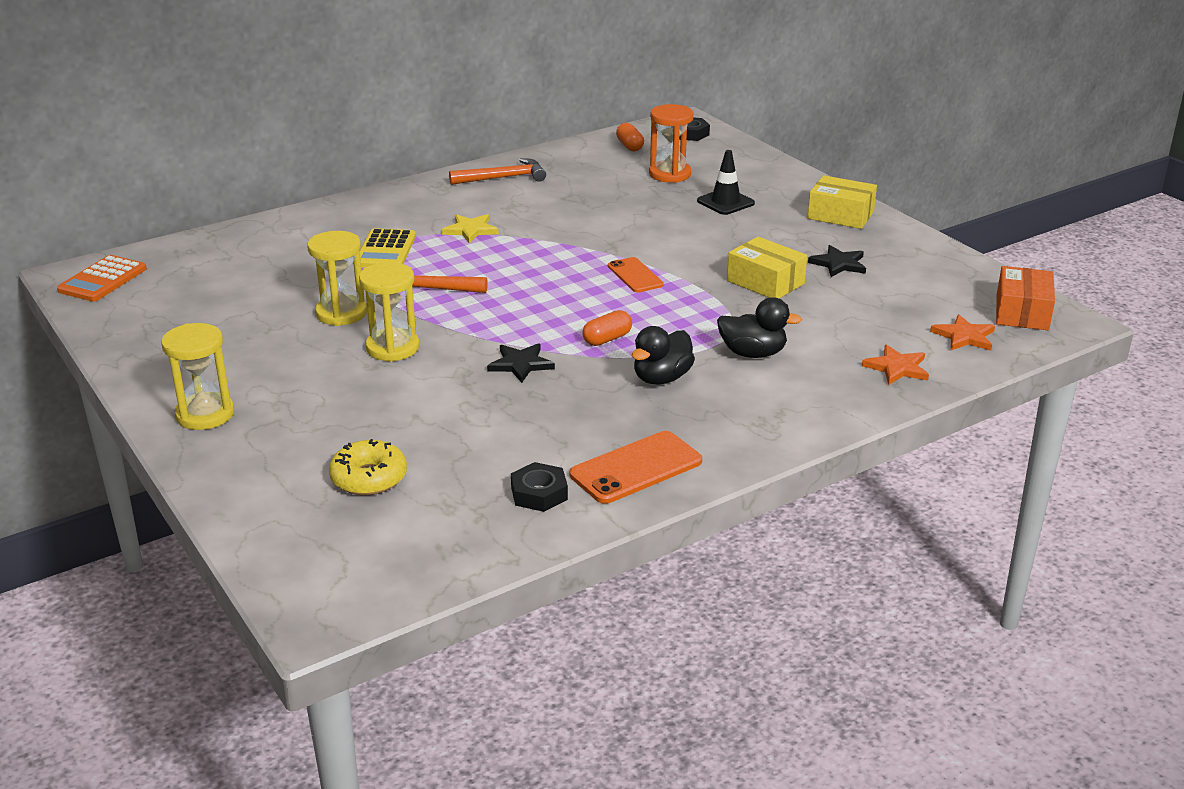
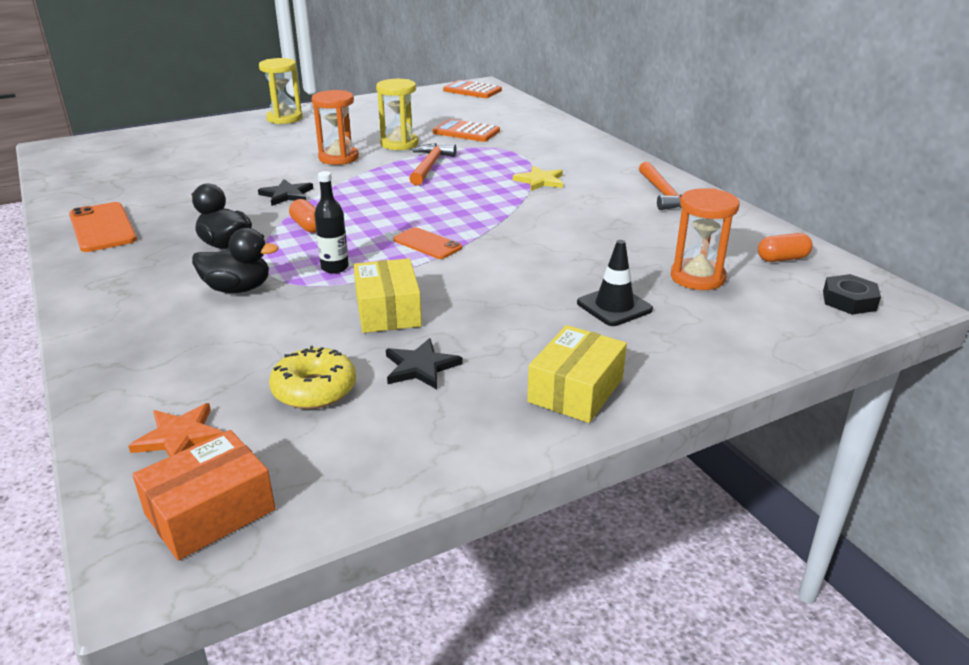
camera: 95 degrees right, 0 degrees up
yellow donut [329,439,407,495] -> yellow donut moved to [269,346,356,409]
yellow hourglass [359,262,419,362] -> orange hourglass [312,90,359,165]
yellow calculator [360,228,416,268] -> none
black nut [511,462,568,512] -> none
orange phone [608,257,664,292] -> orange phone turned 60 degrees clockwise [394,227,462,259]
black duck [717,297,802,358] -> black duck turned 105 degrees counterclockwise [192,228,279,293]
yellow box [727,237,807,298] -> yellow box turned 60 degrees counterclockwise [353,258,422,333]
orange star [862,345,929,385] -> none
orange box [996,266,1055,330] -> orange box turned 60 degrees counterclockwise [132,430,275,560]
none -> black bottle [314,171,349,273]
none -> orange calculator [433,119,500,142]

